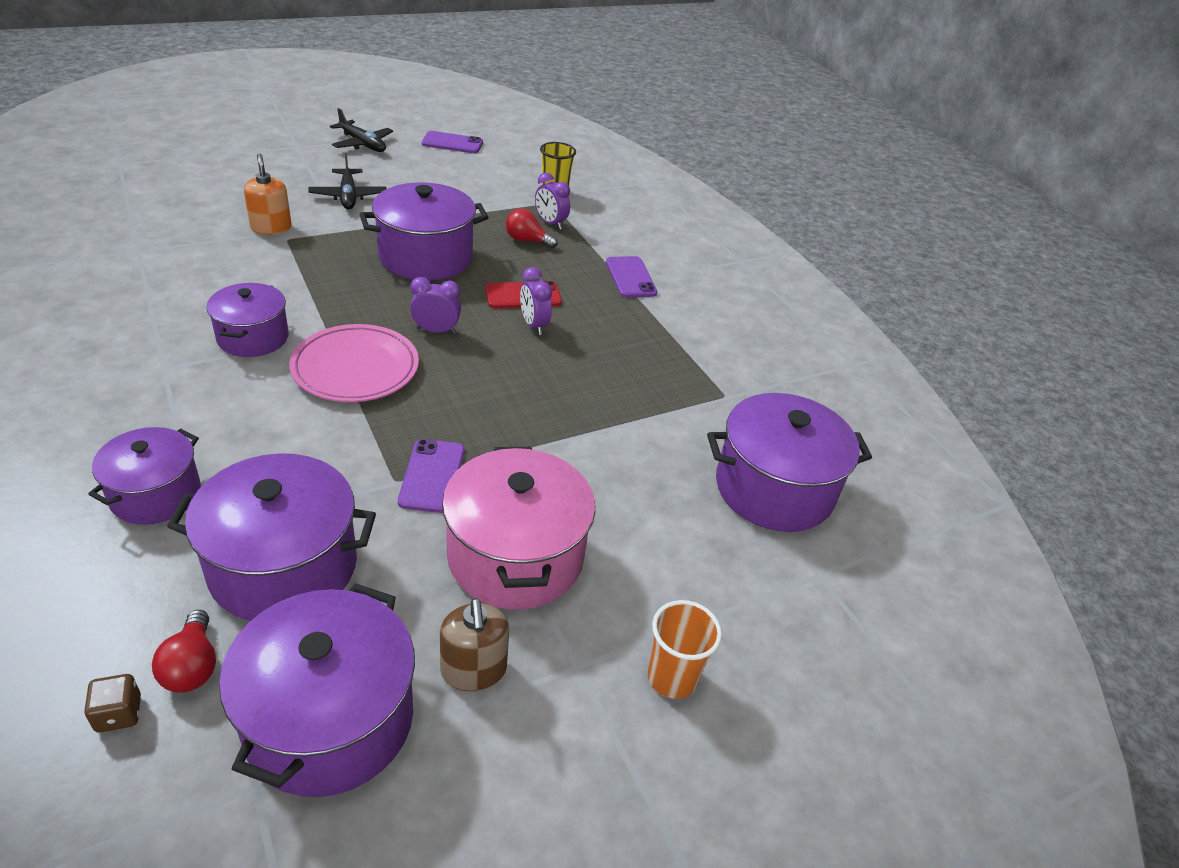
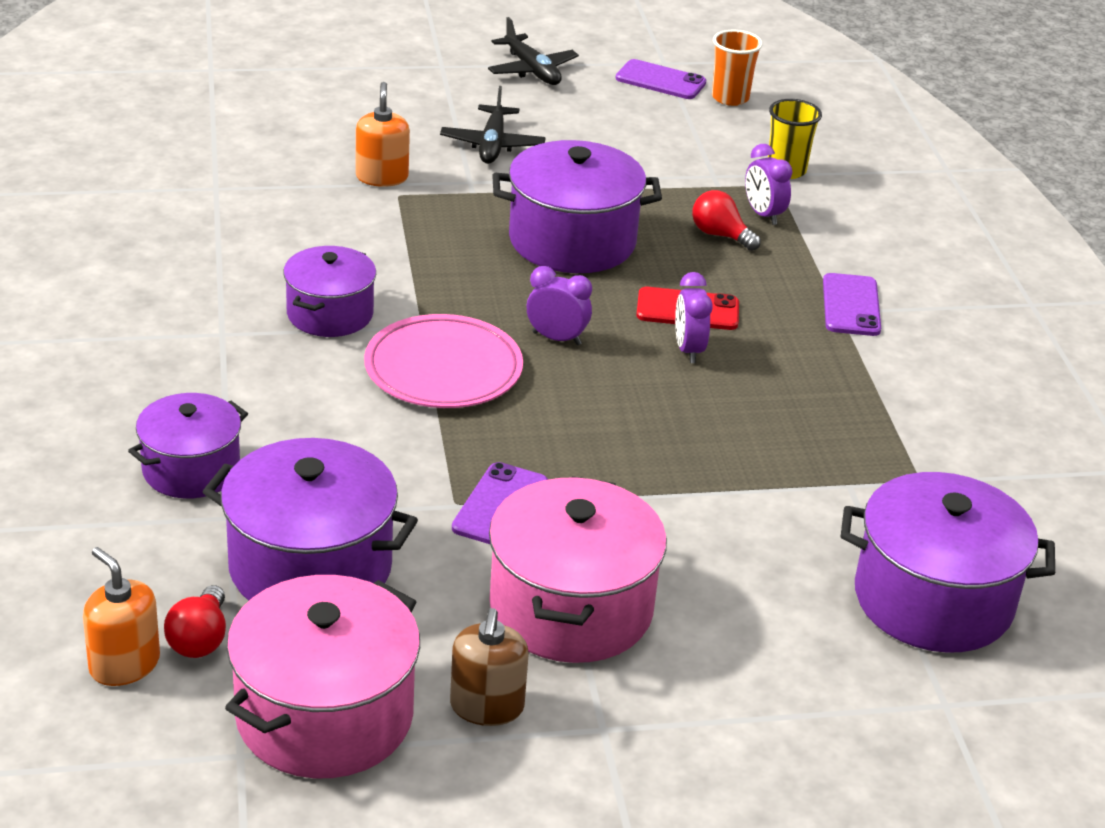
camera: 20 degrees right, 5 degrees down
brown dice [84,674,141,733] -> orange soap dispenser [83,547,160,686]
purple pot [219,583,415,797] -> pink pot [225,575,420,778]
orange cup [648,600,722,699] -> orange cup moved to [712,30,763,106]

